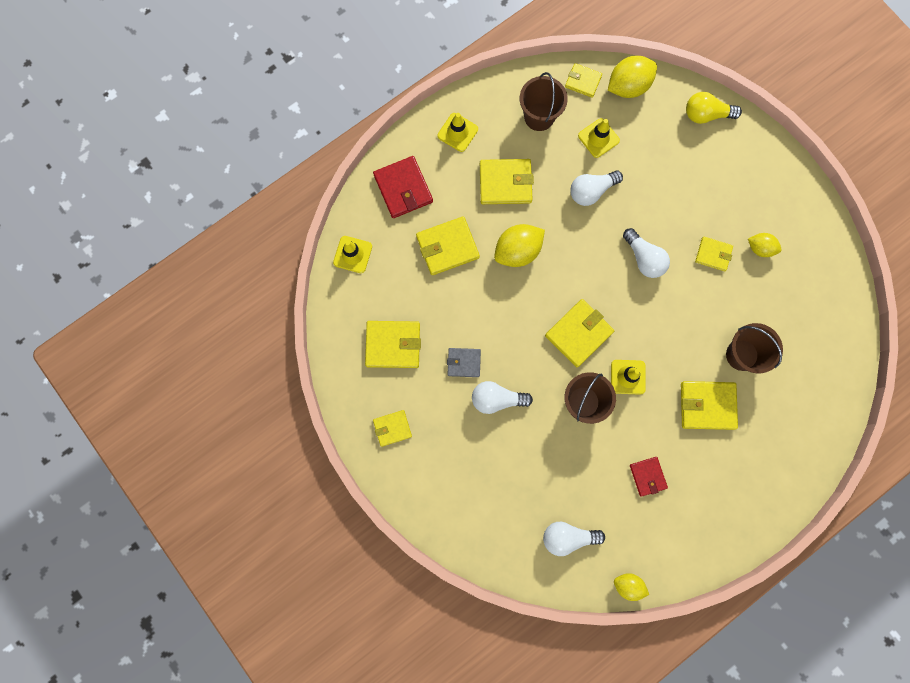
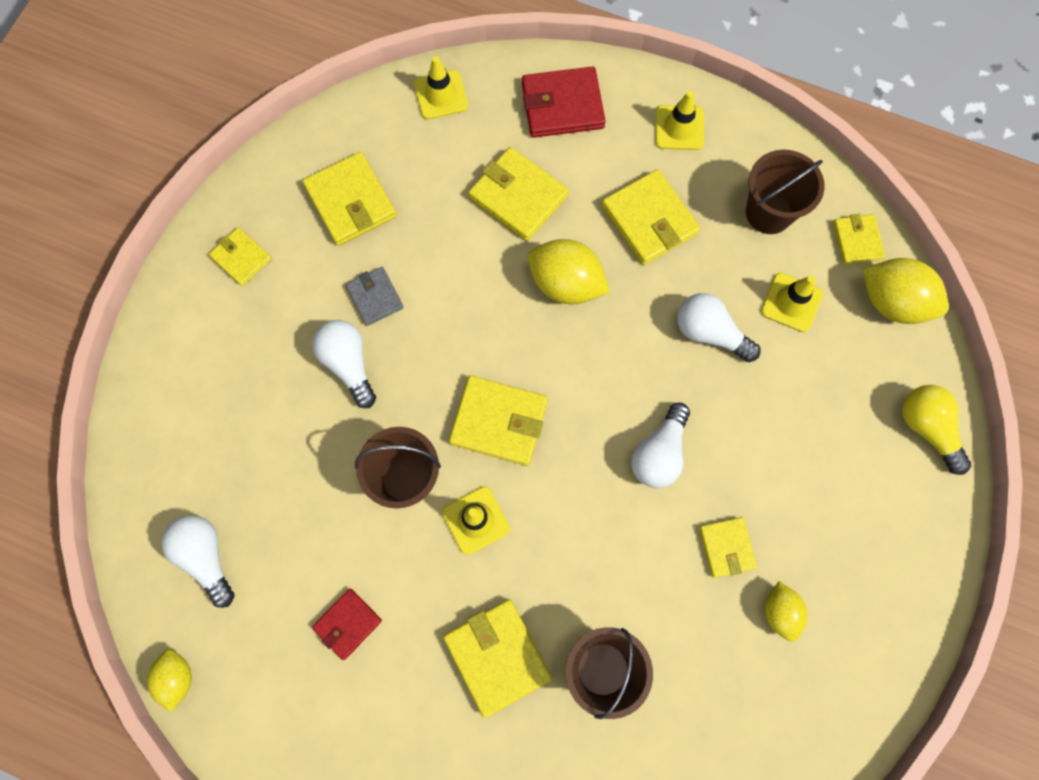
camera: 60 degrees right, 5 degrees down
red wallet [373,156,433,218] -> red wallet turned 45 degrees clockwise [522,66,606,138]

